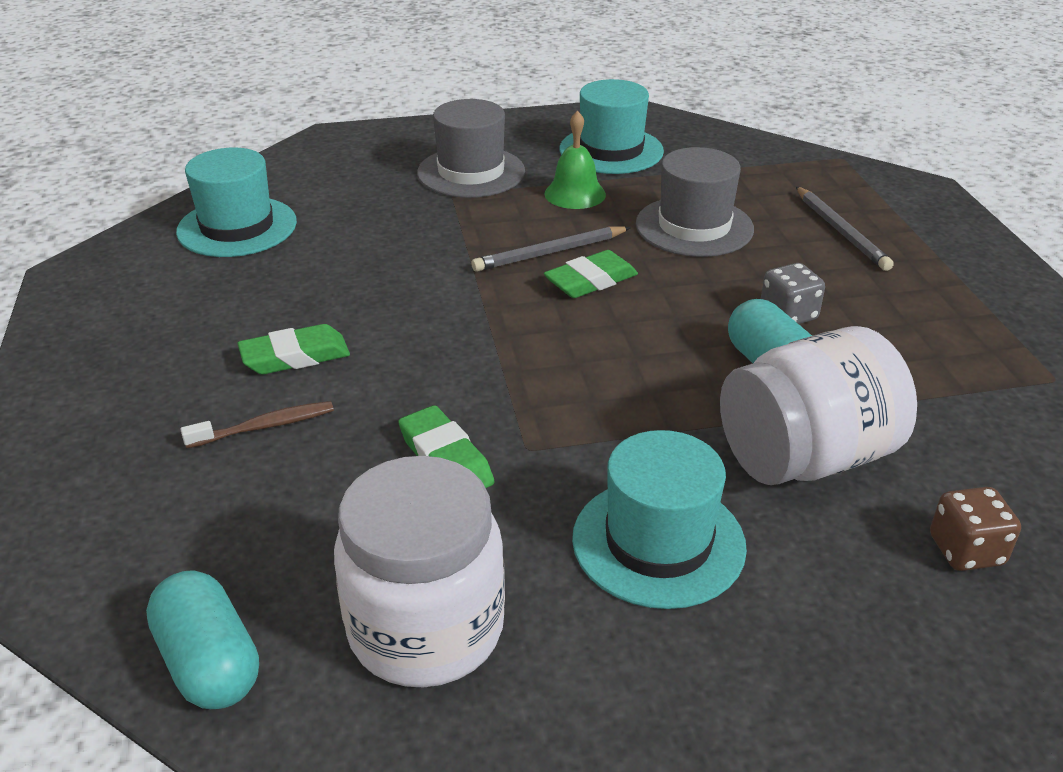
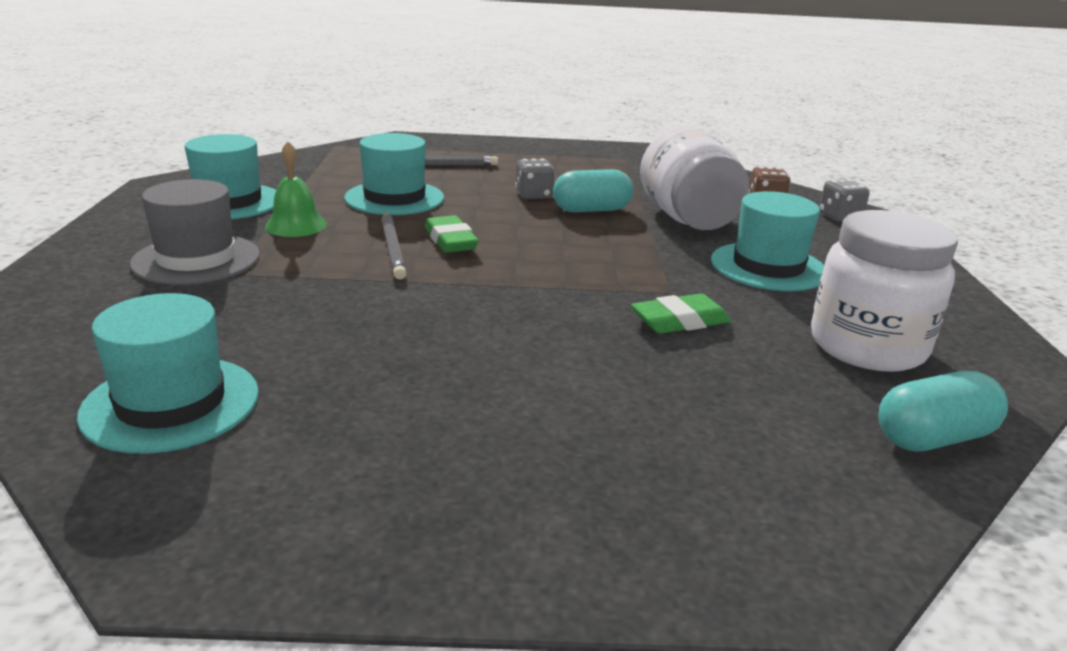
camera: 80 degrees left, 10 degrees down
brown toothbrush [180,401,334,449] -> none
green eraser [237,324,350,374] -> none
grey hat [636,147,754,257] -> turquoise hat [344,133,444,215]
none -> grey dice [819,179,870,222]

